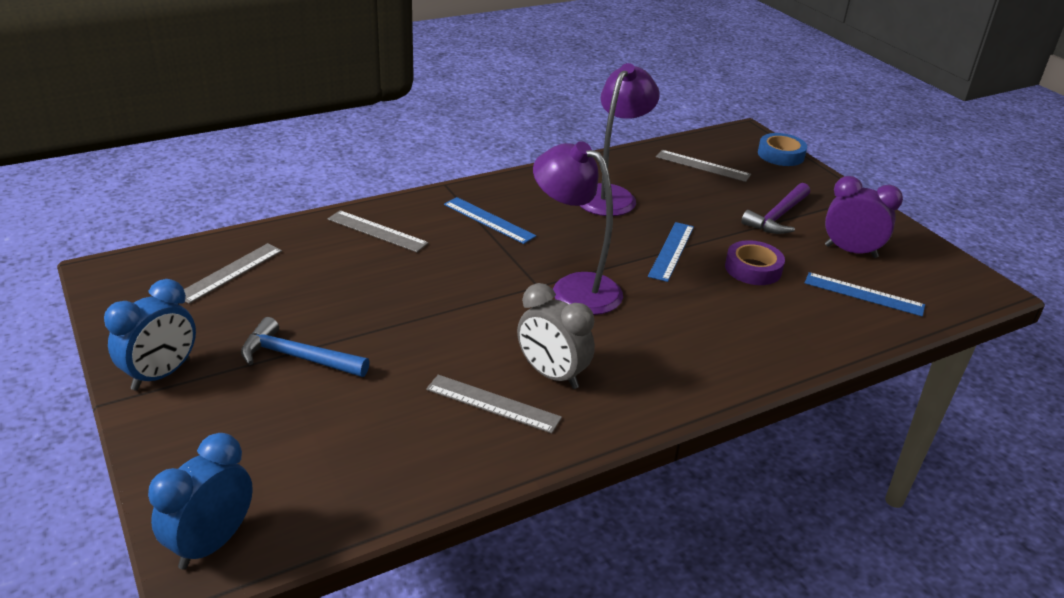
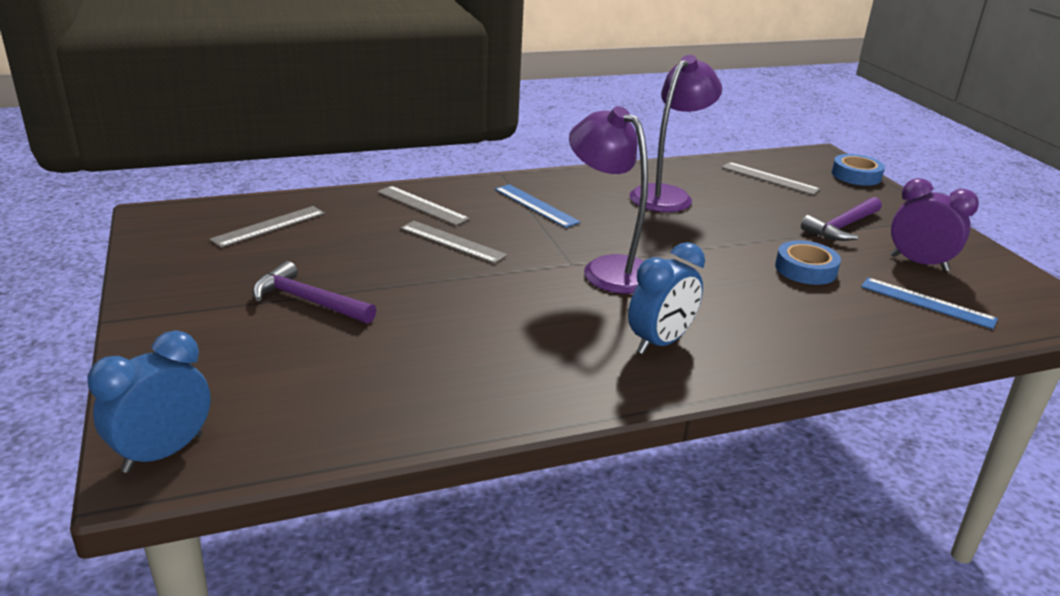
camera: 10 degrees right, 5 degrees down
blue clock [104,279,196,391] -> blue clock moved to [628,242,705,354]
blue hammer [241,317,370,377] -> purple hammer [253,261,376,324]
grey ruler [426,375,562,433] -> grey ruler moved to [400,221,507,264]
grey clock [517,283,595,389] -> none
blue ruler [648,222,694,282] -> none
purple tape [725,240,785,285] -> blue tape [775,240,841,285]

